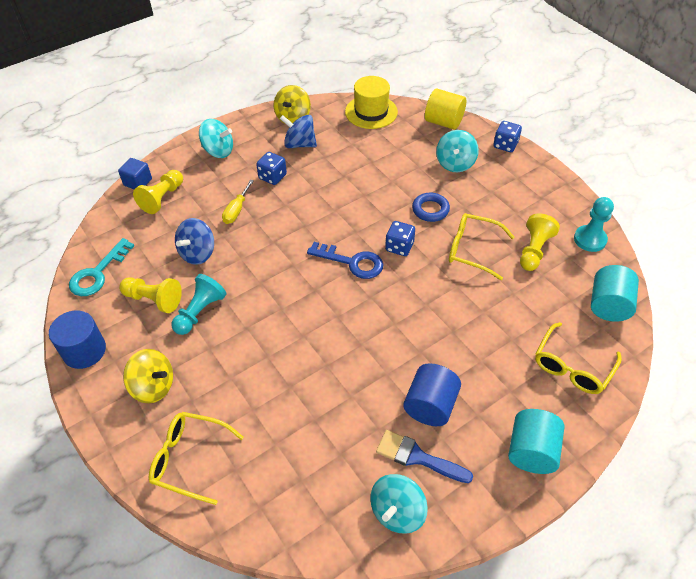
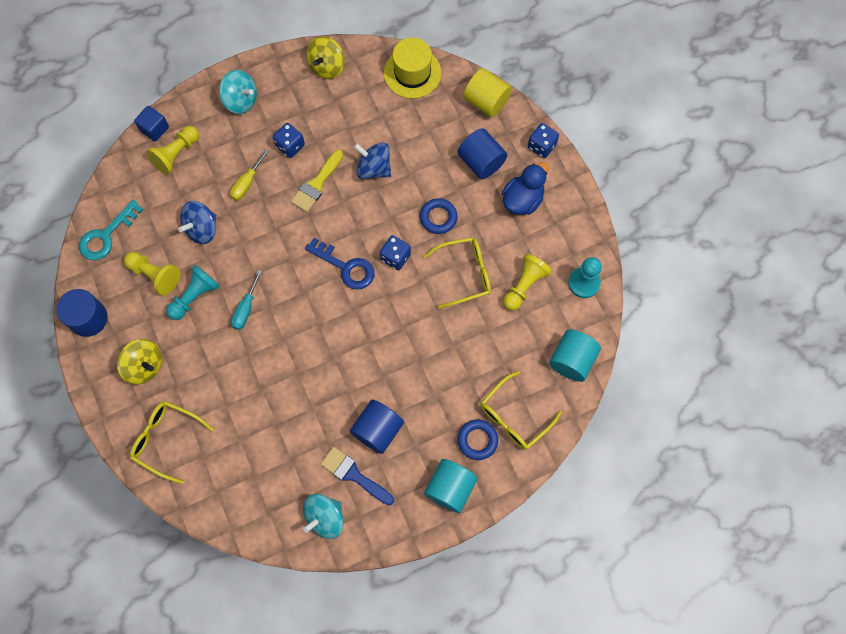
camera: 10 degrees right, 20 degrees up
blue spinning top [280,115,317,148] -> blue spinning top moved to [354,143,391,179]
turquoise spinning top [436,130,479,172] -> blue cylinder [457,128,507,179]
yellow glasses [449,213,514,280] -> yellow glasses turned 135 degrees clockwise [424,237,491,309]
none -> turquoise screwdriver [231,270,262,330]
none -> yellow brush [291,150,344,212]
none -> blue ring [457,420,498,460]
none -> blue duck [502,162,549,215]

